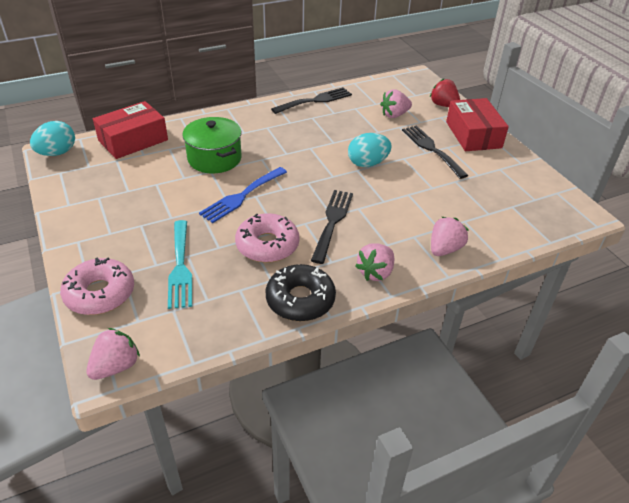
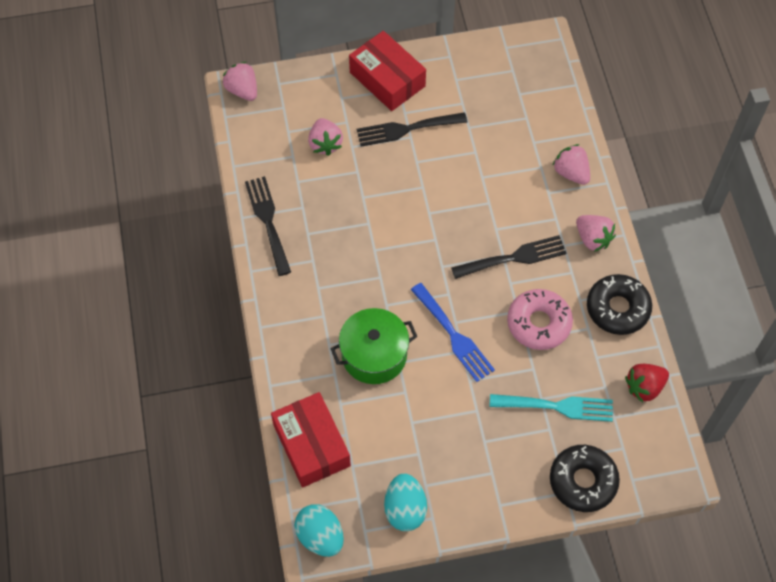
camera: 75 degrees left, 20 degrees up
pink donut [60,257,134,315] -> black donut [550,445,620,512]
pink strawberry [86,328,140,380] -> pink strawberry moved to [222,62,257,101]
black fork [311,190,353,264] -> black fork turned 135 degrees clockwise [451,235,567,279]
turquoise egg [348,133,392,167] -> turquoise egg moved to [384,474,427,531]
red strawberry [430,79,460,107] -> red strawberry moved to [625,364,669,403]
red box [446,98,509,151] -> red box turned 45 degrees clockwise [349,31,426,111]

